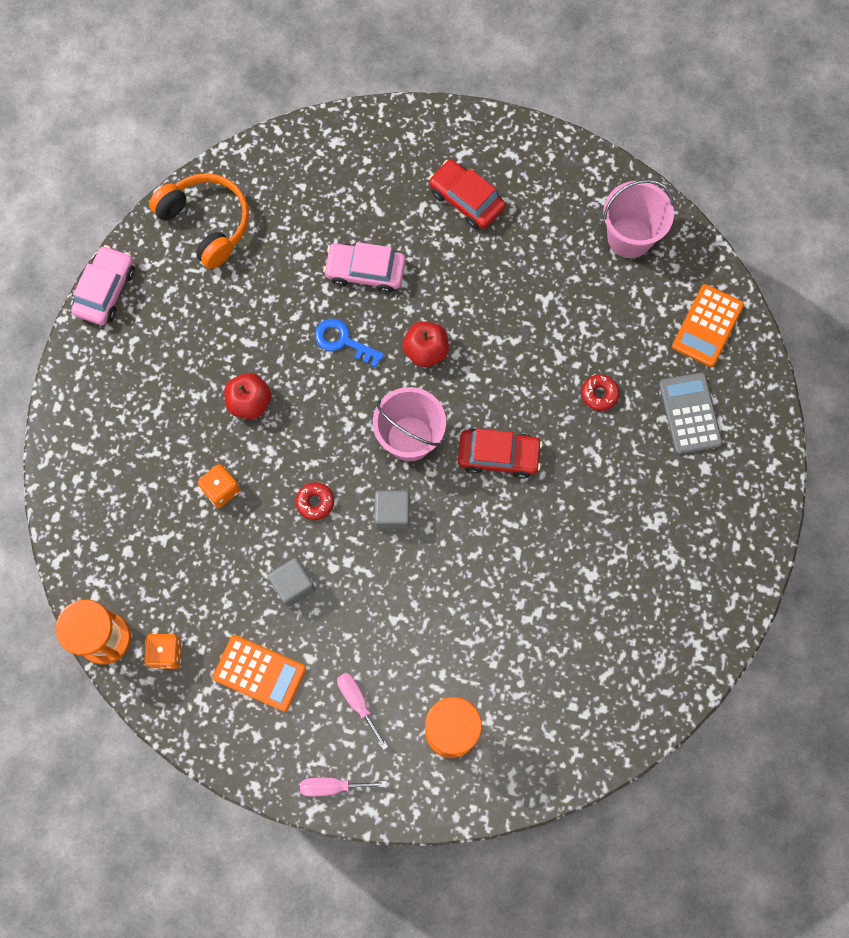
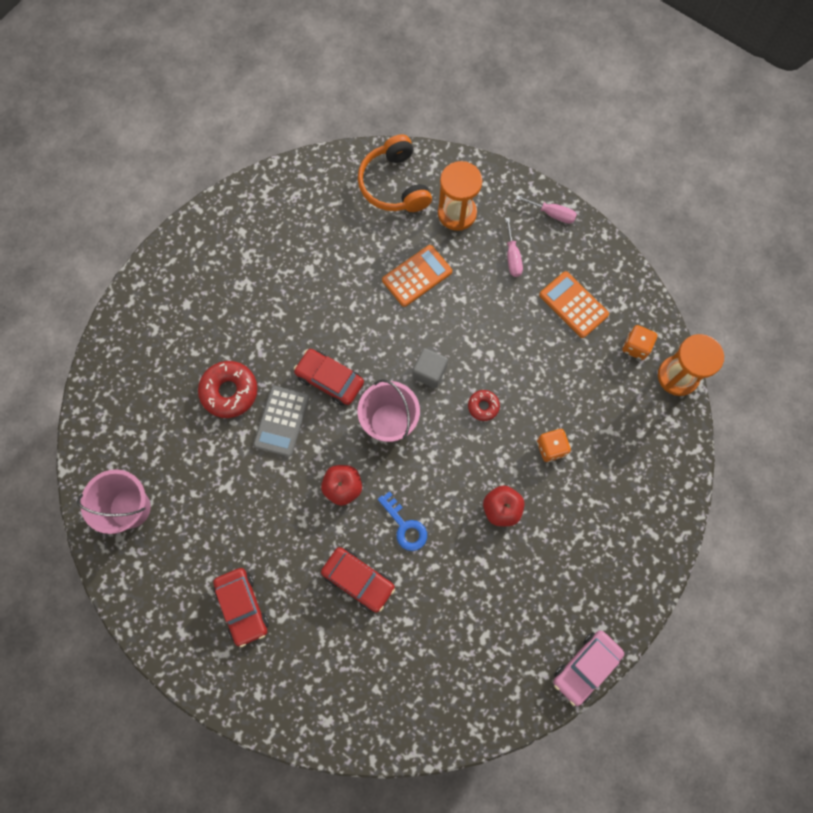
camera: 155 degrees left, 0 degrees up
orange headphones [149,173,249,269] -> orange headphones moved to [358,135,432,212]
grey cube [268,558,315,607] -> none
pink car [323,242,406,293] -> red car [321,547,395,612]
red donut [581,374,619,411] -> red donut [198,361,257,418], size x1.85
grey calculator [659,373,723,454] -> grey calculator moved to [253,386,309,457]
orange calculator [672,284,744,367] -> orange calculator moved to [382,245,452,307]

